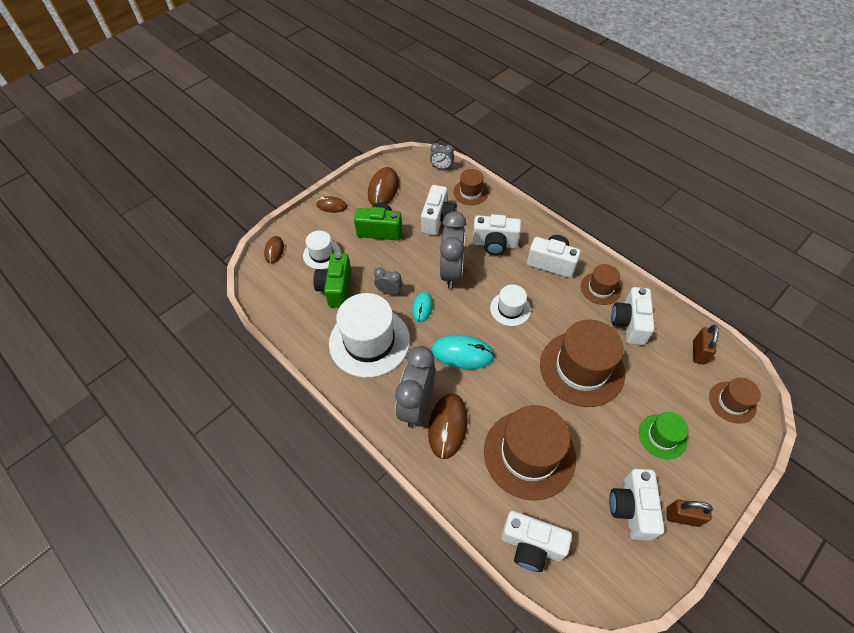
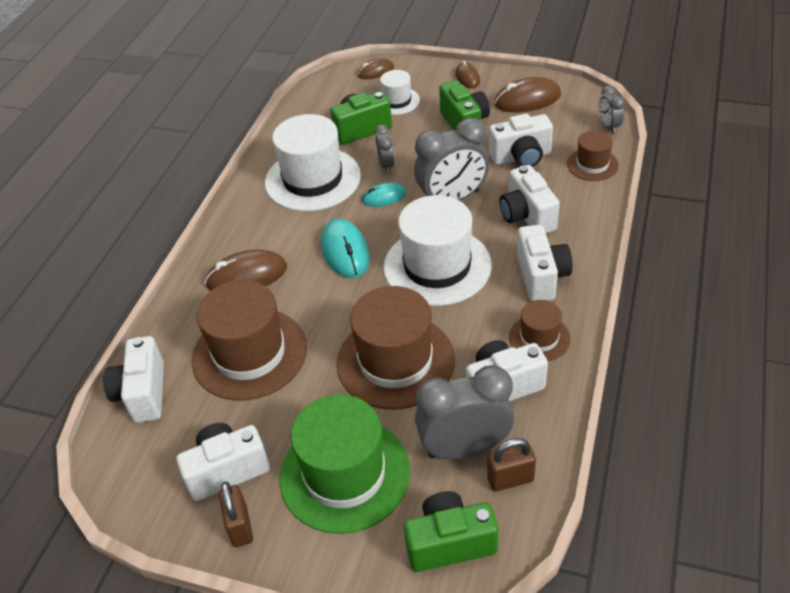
camera: 65 degrees right, 10 degrees down
grey clock [395,346,435,428] -> grey clock moved to [415,365,514,459]
white hat [490,285,531,326] -> white hat [383,195,492,306], size x1.93
green hat [639,412,689,459] -> green hat [280,394,410,534], size x1.93
brown hat [709,377,761,424] -> green camera [404,491,498,572]

